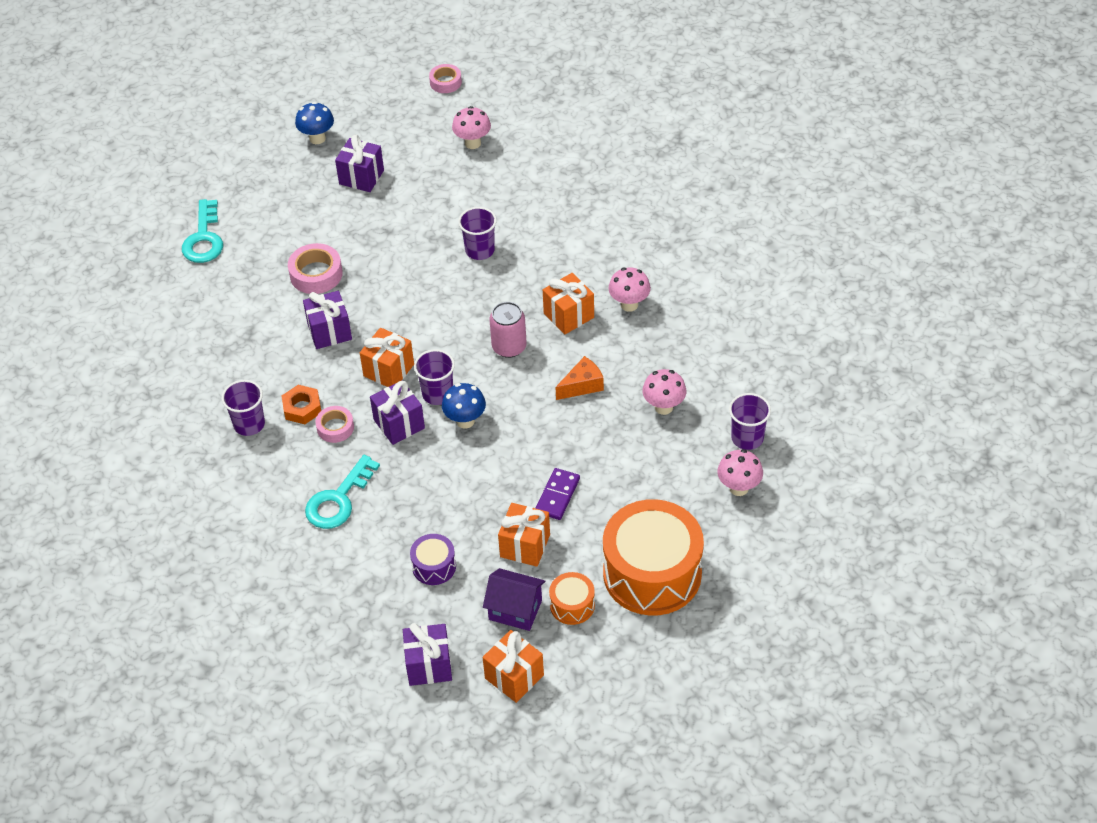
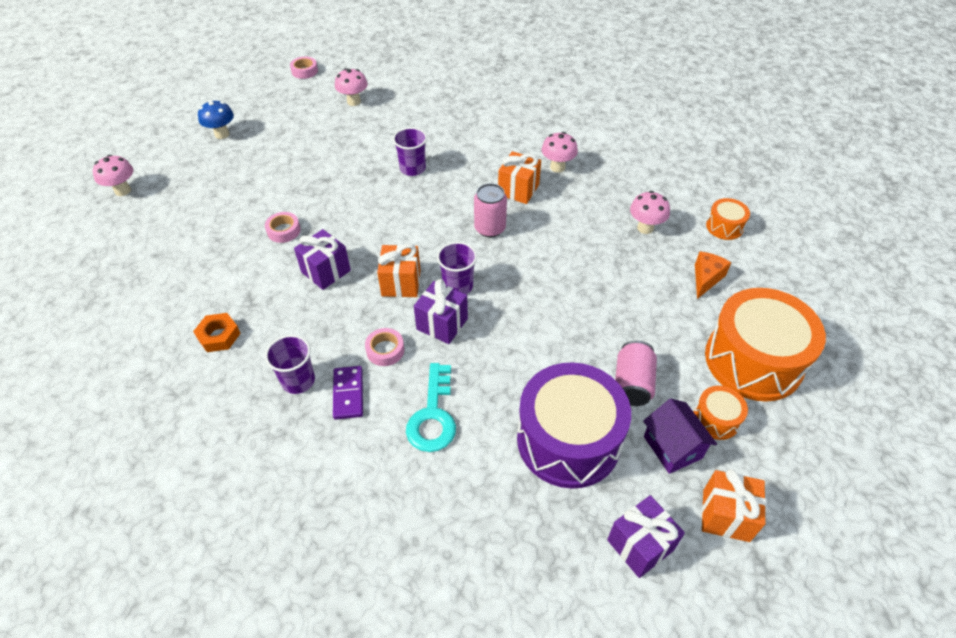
camera: 30 degrees left, 0 degrees up
turquoise key [182,199,223,263] -> none
orange nut [282,385,321,424] -> orange nut moved to [193,313,241,352]
pink tape [288,243,343,294] -> pink tape [265,212,301,243], size x0.66
purple gift [335,135,384,192] -> none
purple drum [410,534,456,585] -> purple drum [517,362,631,489], size x2.22
blue mushroom [442,383,486,429] -> none
purple house [483,568,545,631] -> purple house turned 75 degrees clockwise [643,399,717,474]
orange gift [498,503,550,567] -> pink can [615,341,657,406]
purple domino [536,468,580,520] -> purple domino moved to [333,366,363,420]
orange cheese [556,356,604,400] -> orange cheese moved to [695,251,731,299]
pink mushroom [718,449,763,496] -> pink mushroom moved to [93,155,133,196]
purple cup [729,393,771,450] -> orange drum [706,198,750,240]

